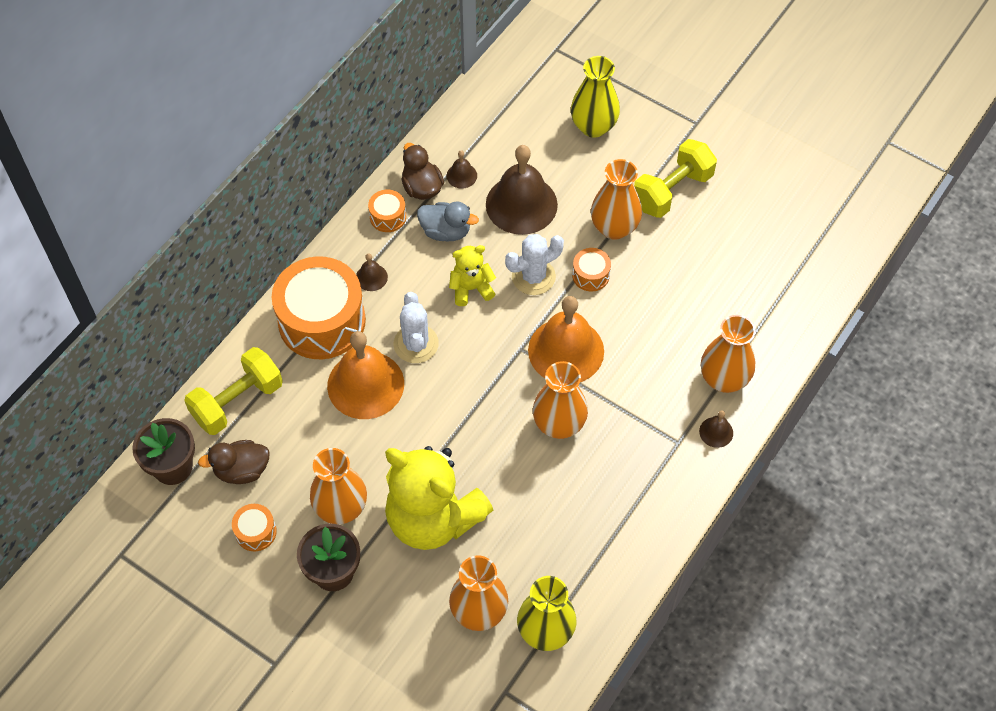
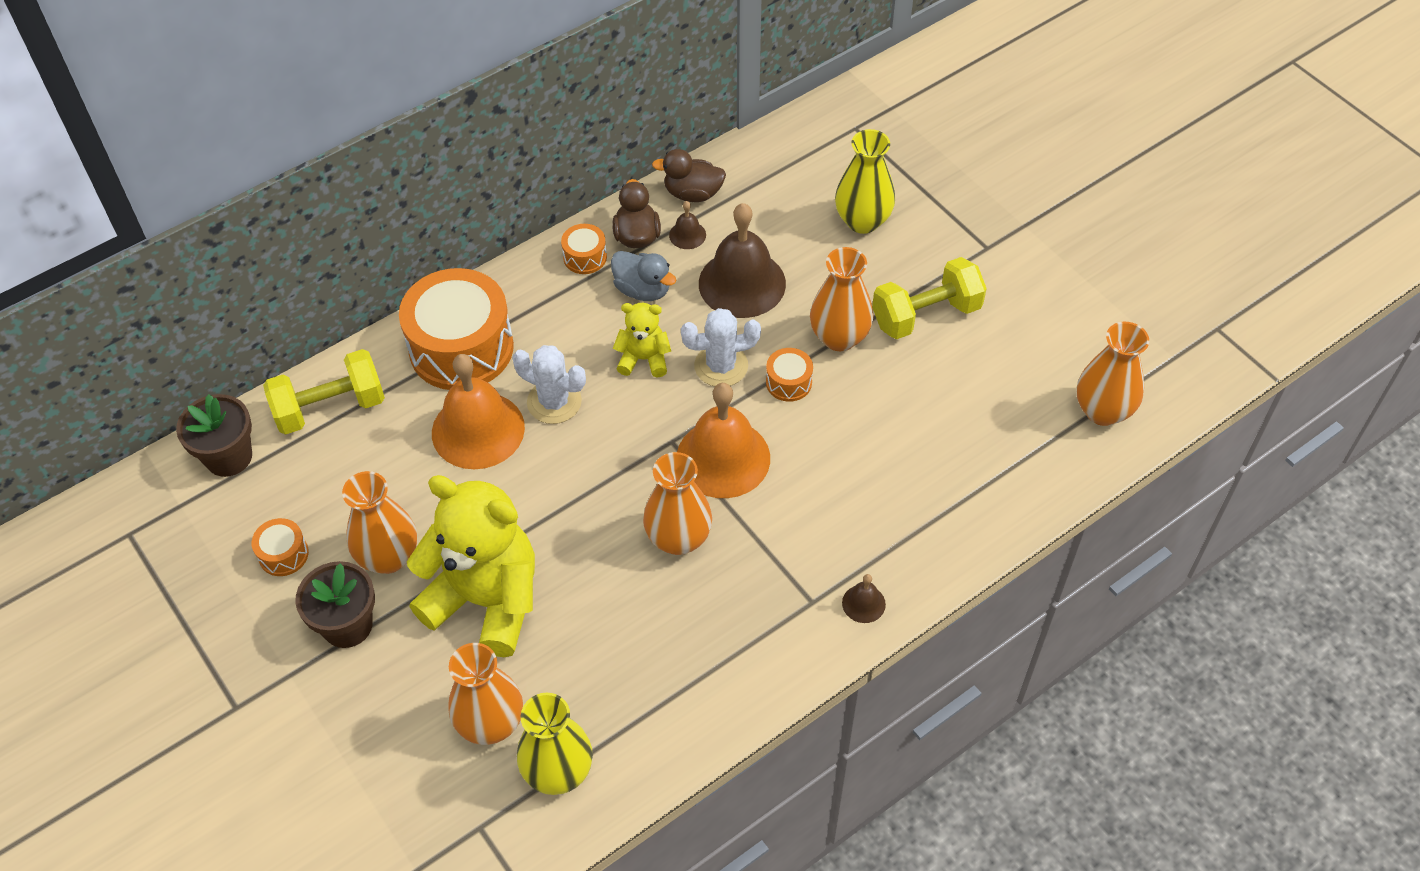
camera: 20 degrees right, 5 degrees down
brown duck [198,440,270,484] -> brown duck moved to [652,149,726,202]
brown bell [356,253,388,291] -> none
yellow teddy bear [385,446,494,550] -> yellow teddy bear turned 150 degrees clockwise [407,475,535,657]
white cactus [394,292,439,363] -> white cactus turned 75 degrees counterclockwise [512,345,586,424]
orange vase [701,315,756,393] -> orange vase moved to [1077,322,1149,426]

